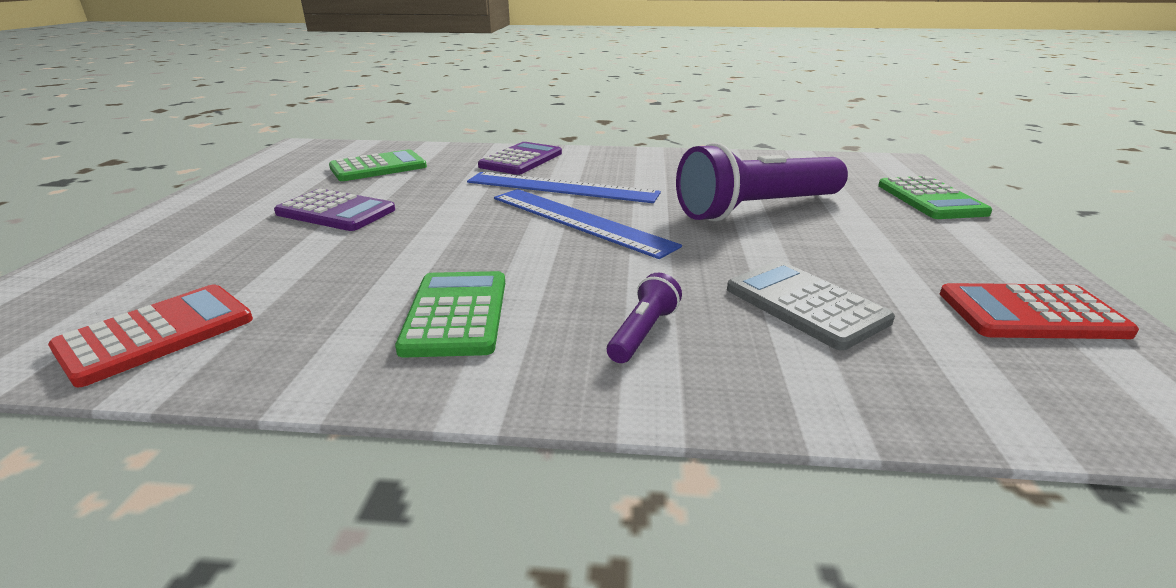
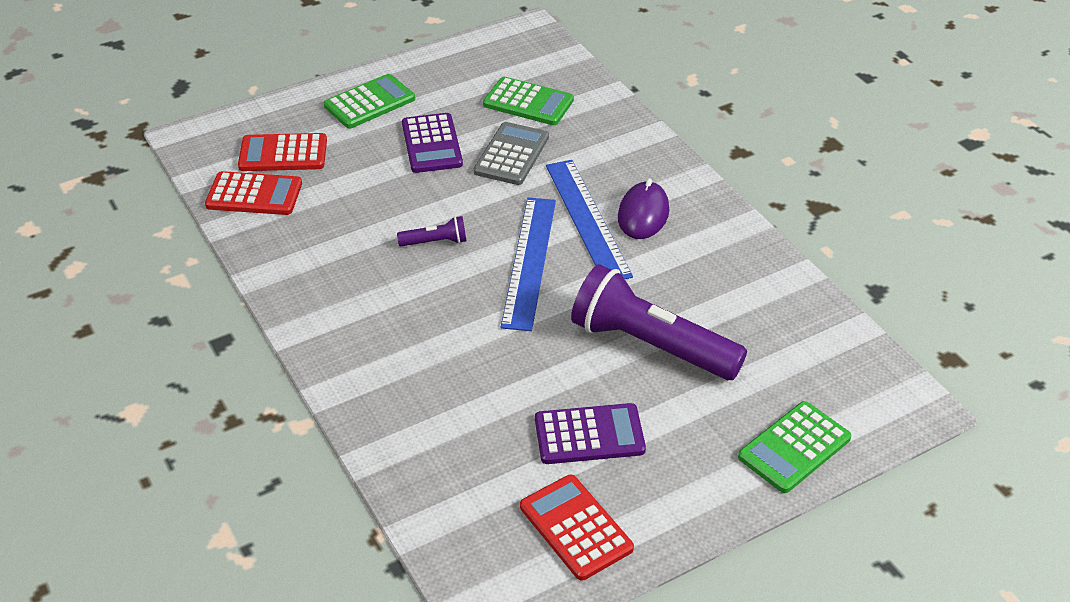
camera: 55 degrees right, 15 degrees up
green calculator [395,271,505,358] -> green calculator moved to [324,74,415,129]
purple calculator [478,142,562,175] -> purple calculator moved to [535,403,646,464]
purple flashlight [607,273,682,363] -> purple flashlight moved to [397,216,466,246]
grey calculator [727,261,895,350] -> grey calculator moved to [474,122,549,185]
none -> red calculator [238,133,327,171]
none -> purple mouse [618,178,669,239]

